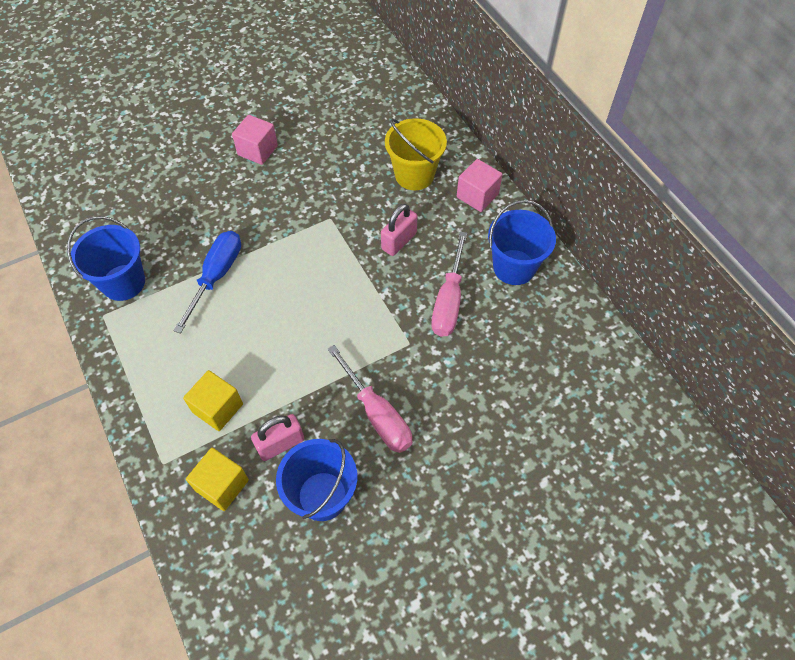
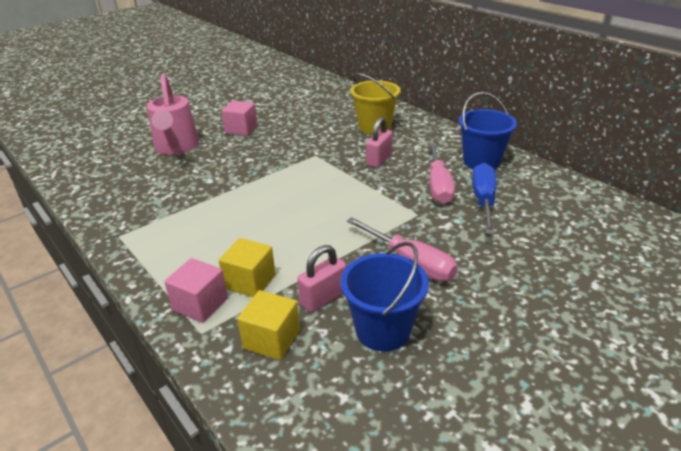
camera: 10 degrees left, 25 degrees down
blue bucket [67,216,145,301] -> none
blue screwdriver [173,231,241,334] -> blue screwdriver moved to [472,163,496,234]
pink cube [457,159,503,212] -> pink cube moved to [164,258,228,323]
none -> pink watering can [147,74,199,155]

